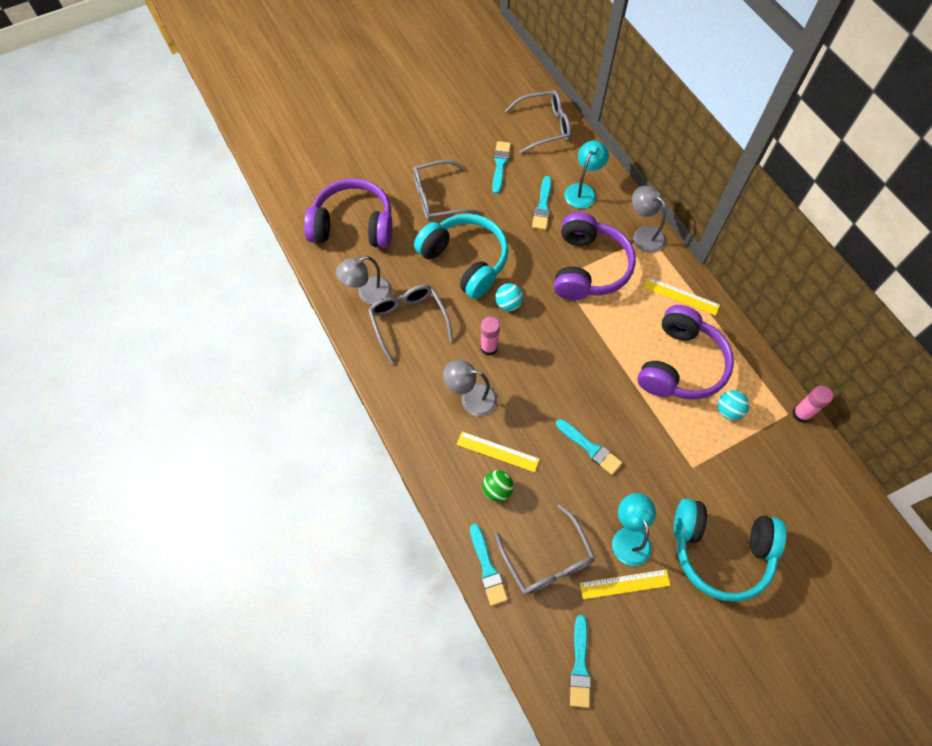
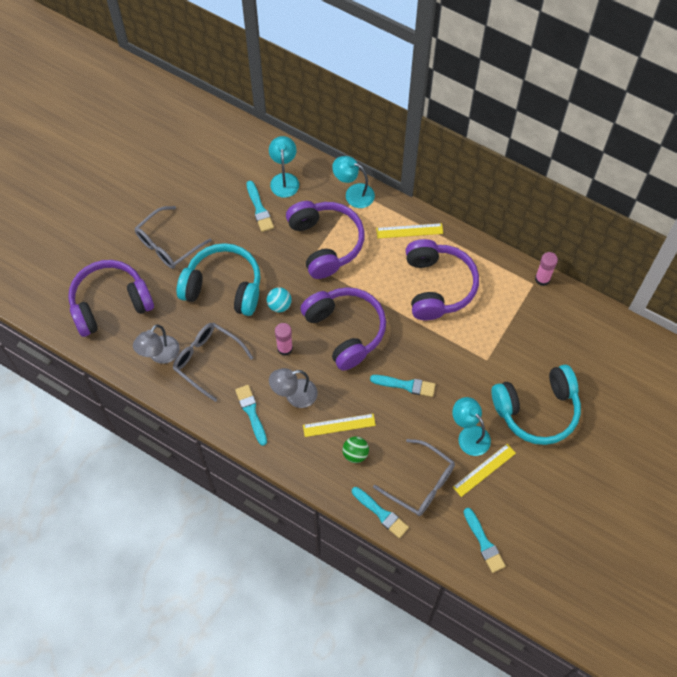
camera: 30 degrees left, 0 degrees up
turquoise brush [492,141,511,194] -> turquoise brush moved to [235,385,267,446]
grey glasses [505,90,571,154] -> none
grey lamp [632,186,666,253] -> turquoise lamp [332,156,375,208]
turquoise ball [718,390,749,420] -> none
none -> purple headphones [300,287,386,371]

